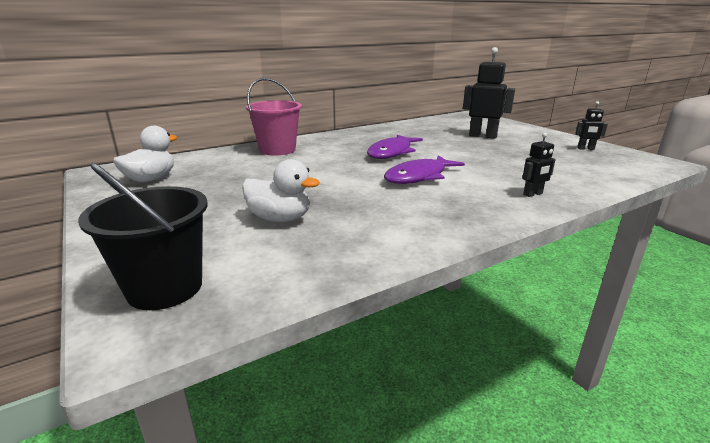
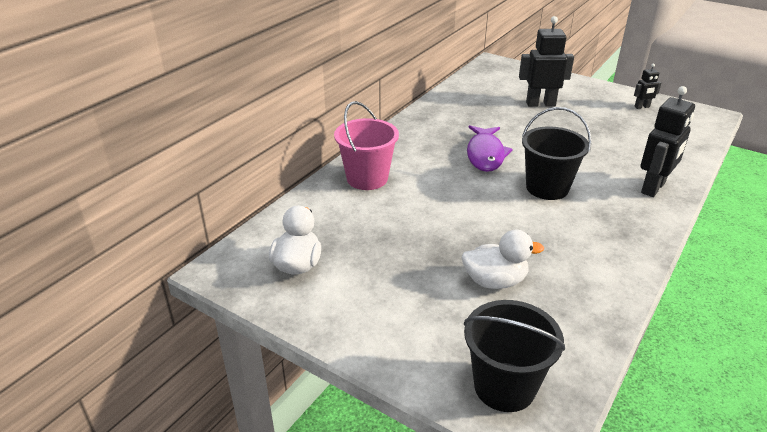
camera: 25 degrees left, 10 degrees up
purple fish [384,155,465,184] -> black bucket [522,107,591,200]
black robot [522,133,556,197] -> black robot [640,86,695,197], size x1.95

